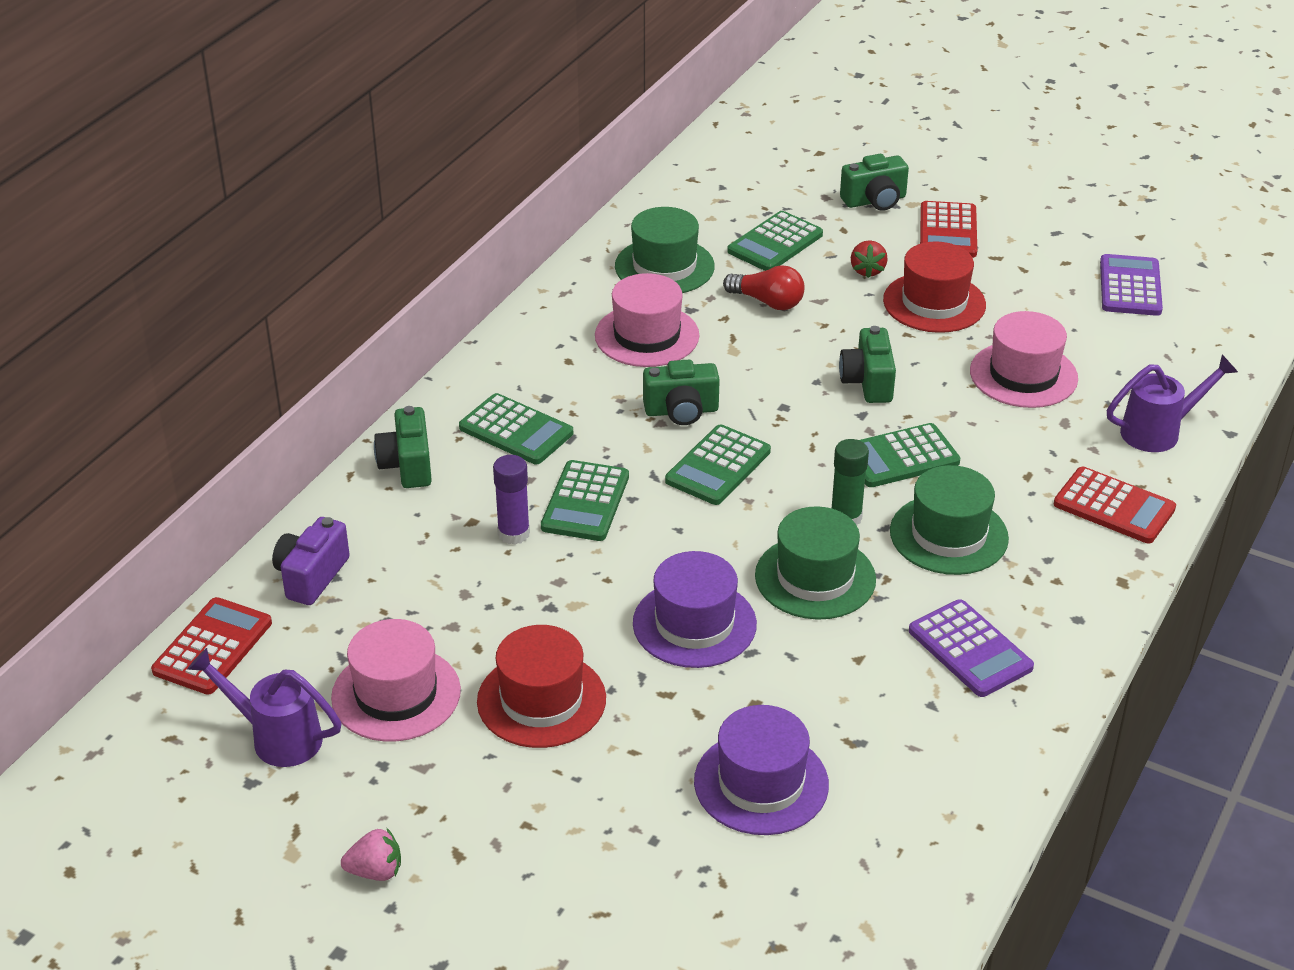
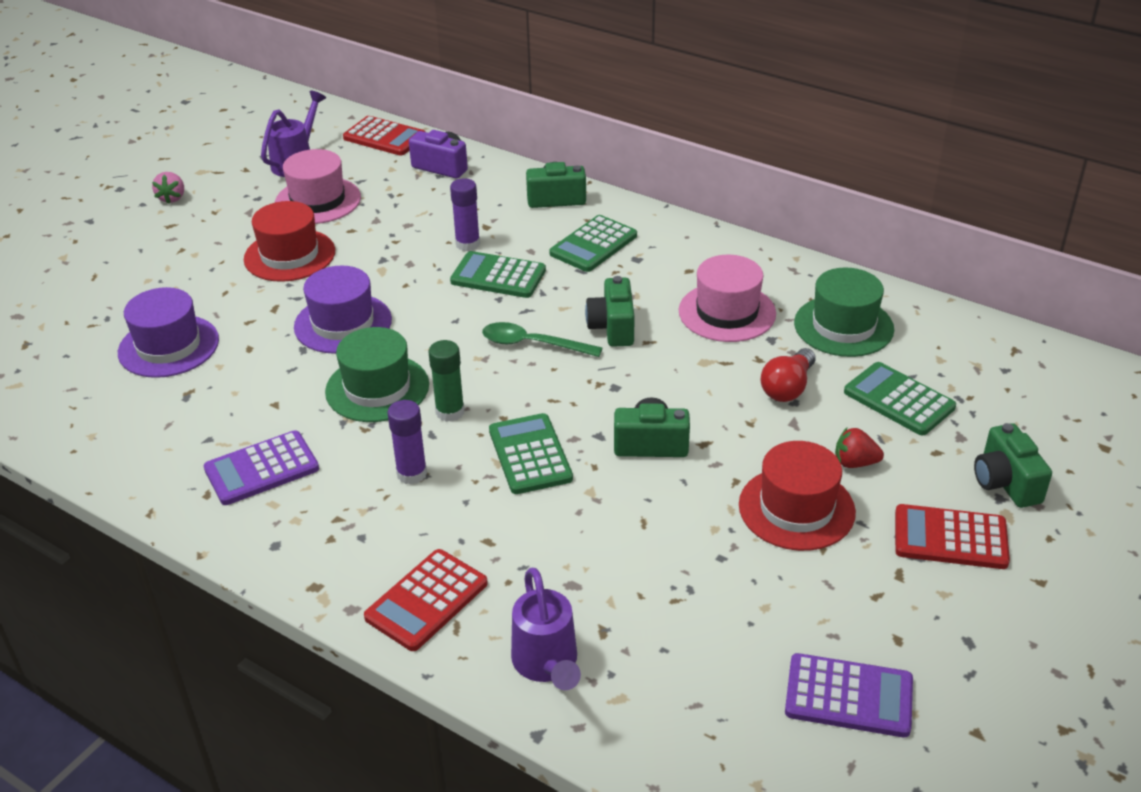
camera: 95 degrees right, 0 degrees up
green calculator [665,424,771,505] -> green spoon [482,322,602,357]
green hat [890,465,1009,575] -> purple glue stick [387,400,427,485]
pink hat [970,311,1078,408] -> none

